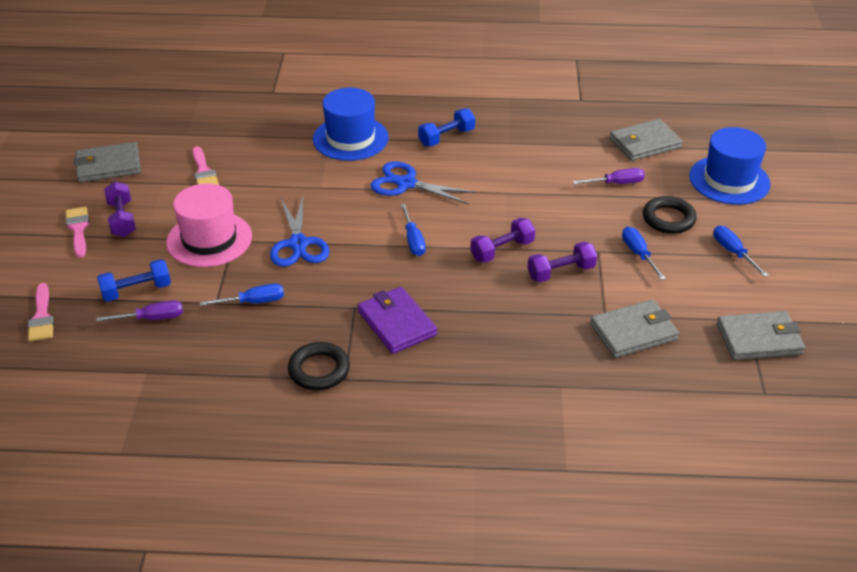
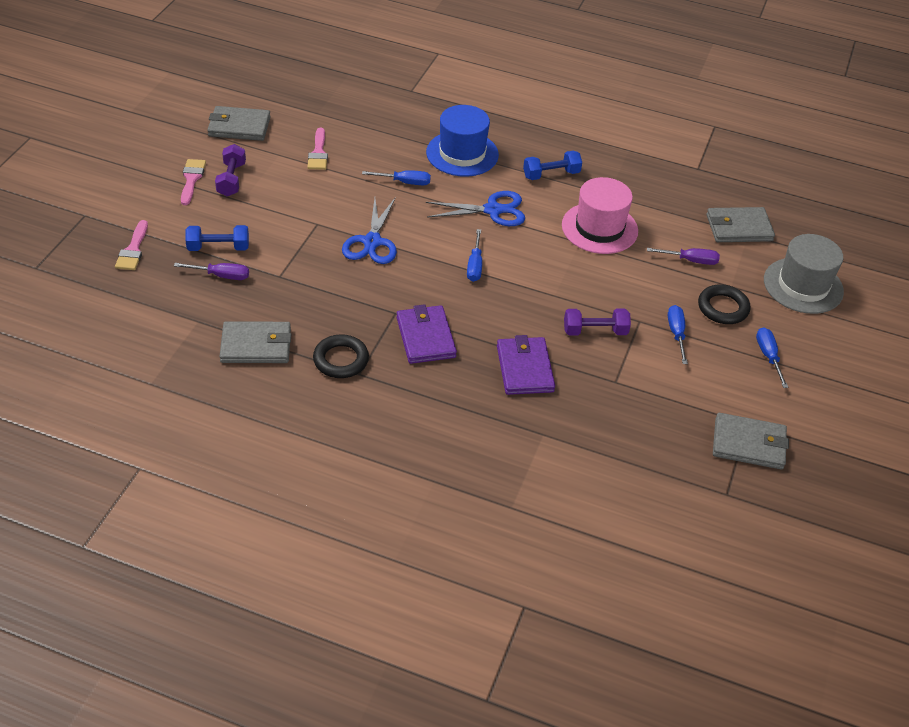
camera: 15 degrees right, 5 degrees up
pink hat [167,183,252,267] -> pink hat moved to [562,177,638,254]
blue screwdriver [200,284,284,306] -> blue screwdriver moved to [362,170,431,185]
blue scissors [371,162,477,204] -> blue scissors turned 135 degrees clockwise [426,191,525,226]
purple dumbbell [470,218,535,263] -> none
grey wallet [590,299,679,358] -> grey wallet moved to [220,321,291,363]
blue hat [689,127,770,205] -> grey hat [764,234,844,314]
none -> purple wallet [497,335,555,395]

